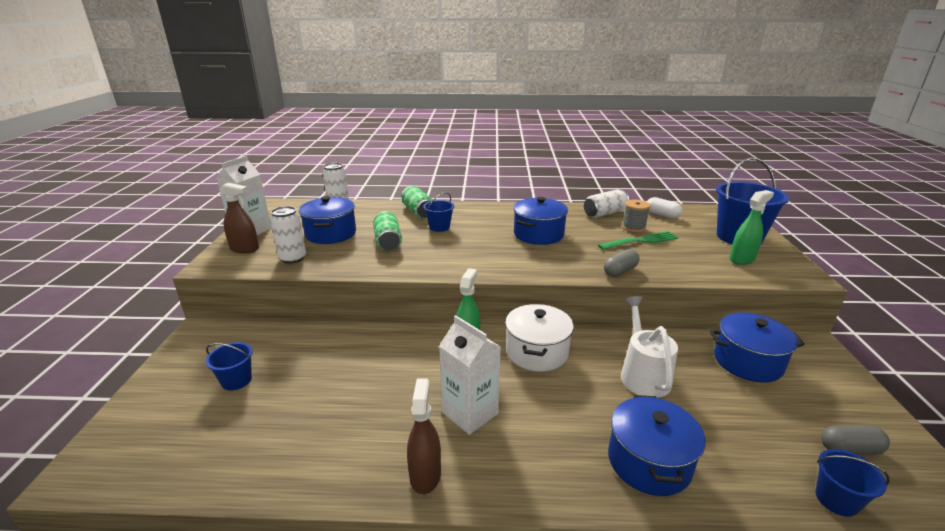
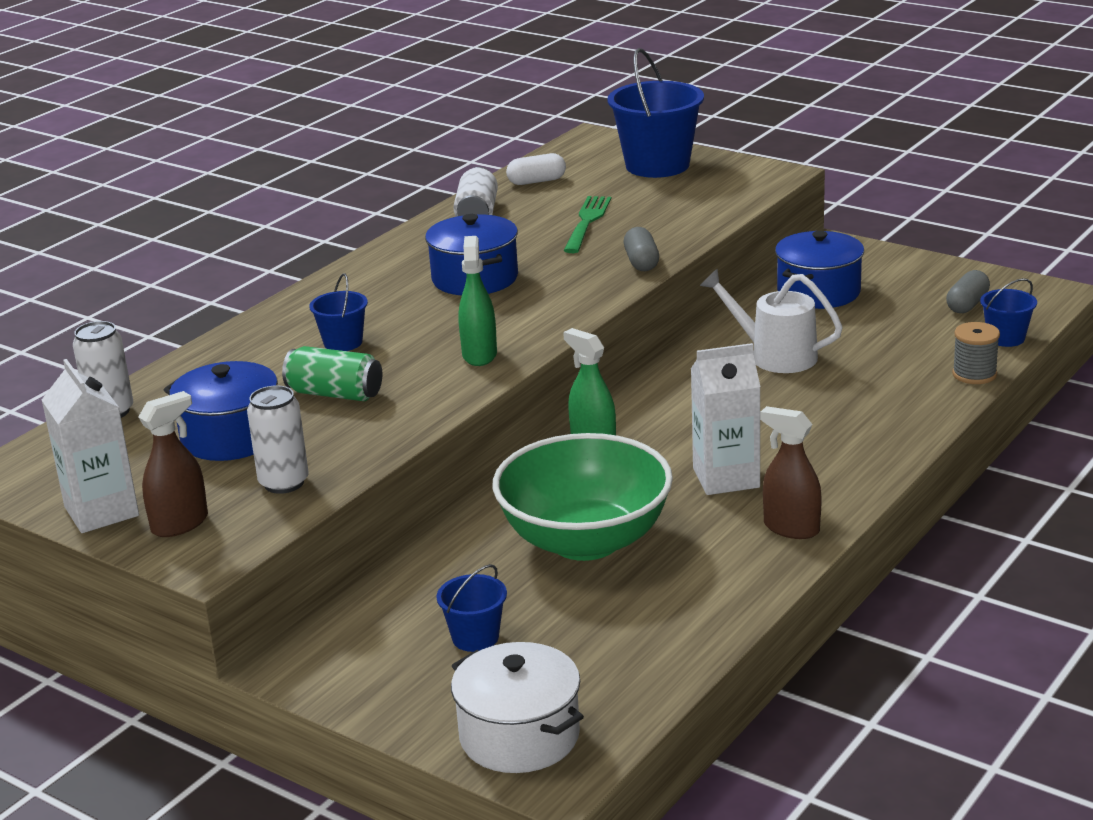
camera: 55 degrees left, 0 degrees up
green can [402,186,433,219] -> none
white pot [505,304,574,372] -> white pot moved to [451,642,584,773]
blue pot [608,395,705,496] -> none
grey spool [622,199,650,233] -> grey spool moved to [952,322,1000,384]
green spray bottle [729,190,774,265] -> green spray bottle moved to [458,236,497,366]
none -> green bowl [493,433,673,561]

